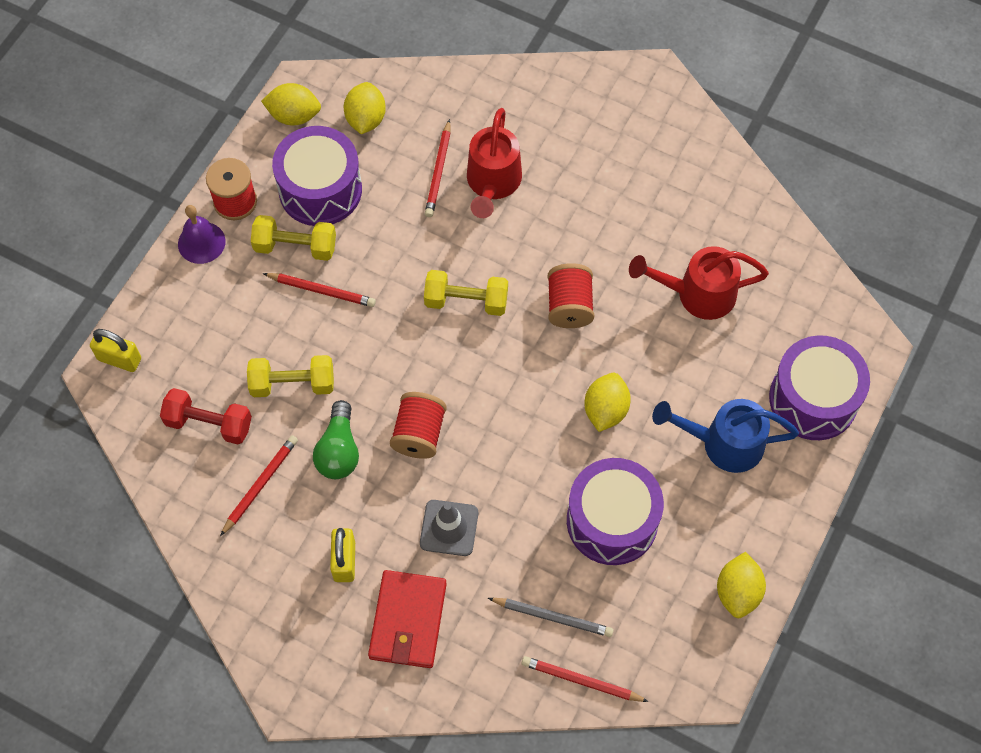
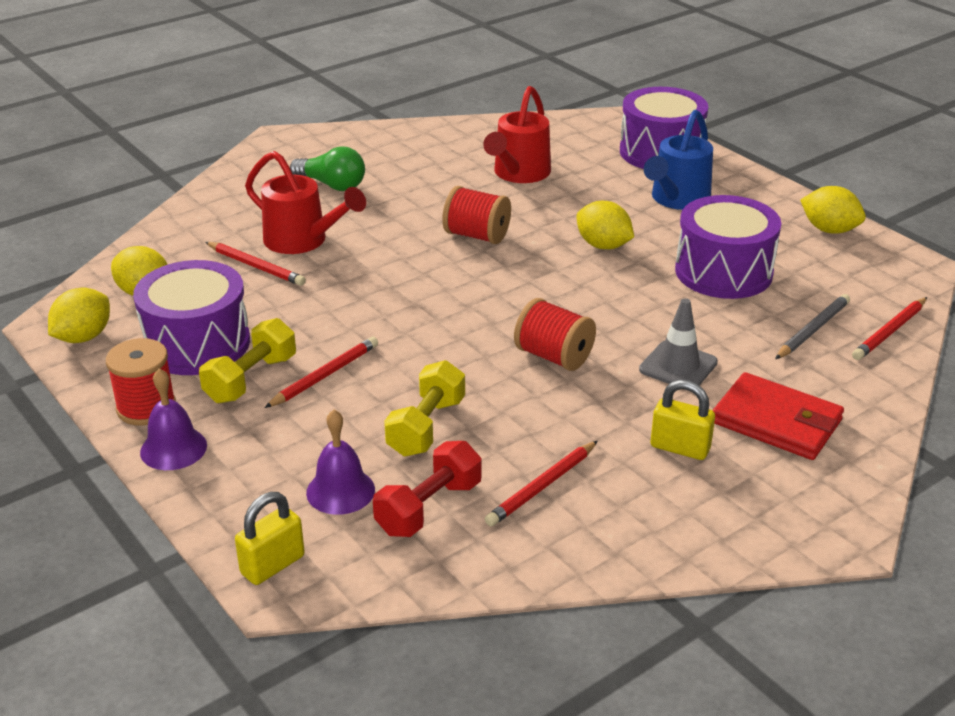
camera: 65 degrees left, 30 degrees down
red pencil [220,435,298,536] -> red pencil turned 105 degrees counterclockwise [485,441,598,526]
green light bulb [313,400,359,479] -> green light bulb moved to [290,146,365,191]
yellow dumbbell [424,270,508,316] -> none
none -> purple bell [306,410,375,515]

